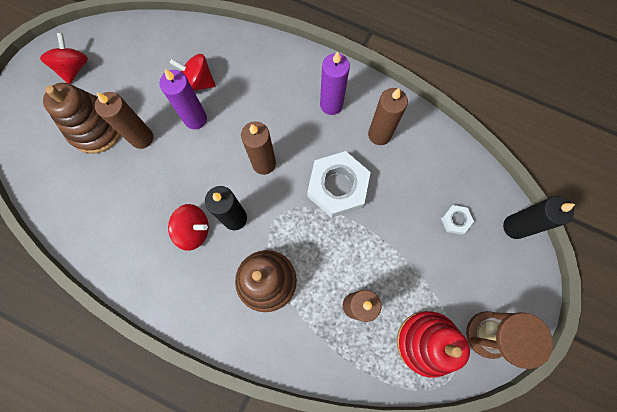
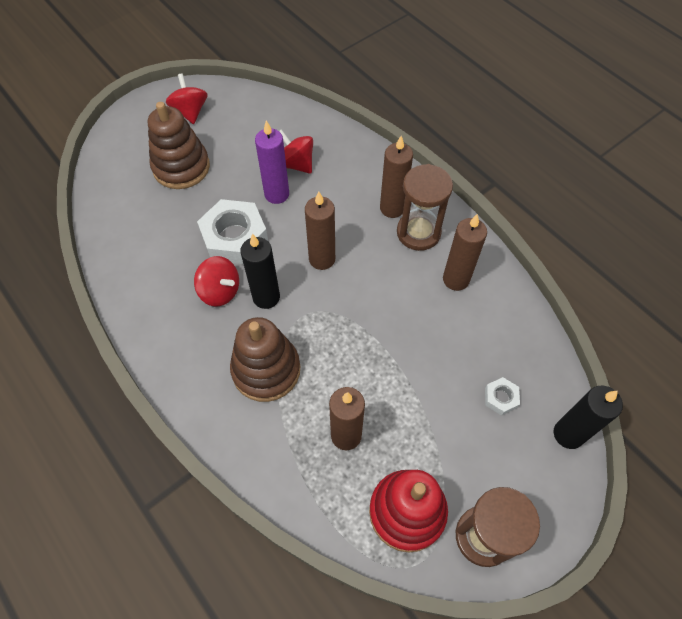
camera: 25 degrees right, 15 degrees down
red spinning top [40,33,88,84] -> red spinning top turned 45 degrees counterclockwise [166,74,208,124]
brown candle [95,92,153,149] -> brown candle moved to [380,136,413,218]
white nut [307,151,371,218] -> white nut moved to [197,199,268,264]
purple candle [320,51,350,115] -> brown hourglass [397,164,453,251]

